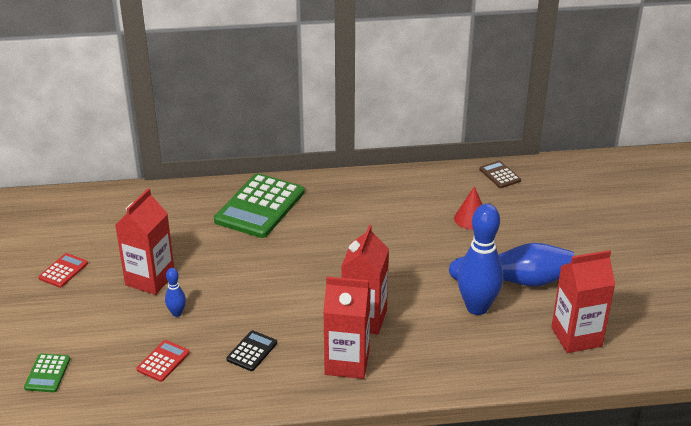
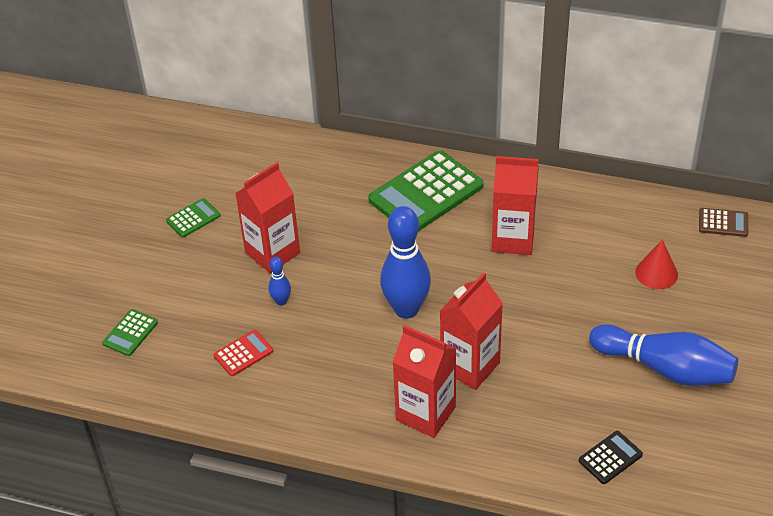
camera: 25 degrees right, 10 degrees up
red calculator [38,253,88,288] -> green calculator [166,198,221,237]
black calculator [226,330,277,371] -> black calculator moved to [579,431,643,484]
blue bowling pin [457,204,503,315] -> blue bowling pin moved to [380,206,431,319]
brown calculator [479,161,521,188] -> brown calculator turned 105 degrees clockwise [699,208,748,237]
red carton [551,250,615,353] -> red carton moved to [492,156,539,255]

